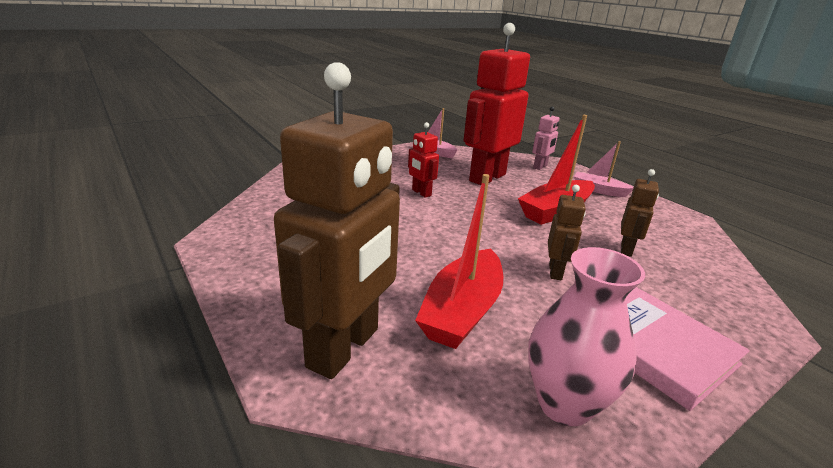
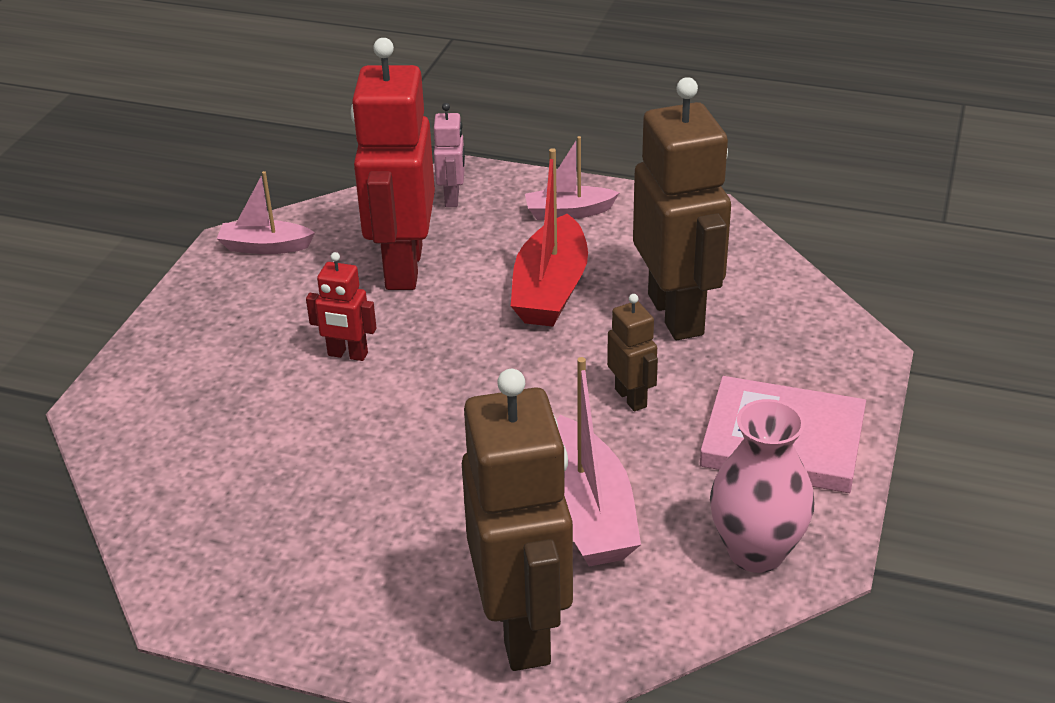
camera: 35 degrees left, 10 degrees up
red boat [415,174,503,349] -> pink boat [556,357,641,567]
brown robot [621,169,659,257] -> brown robot [633,77,731,340], size x2.19

